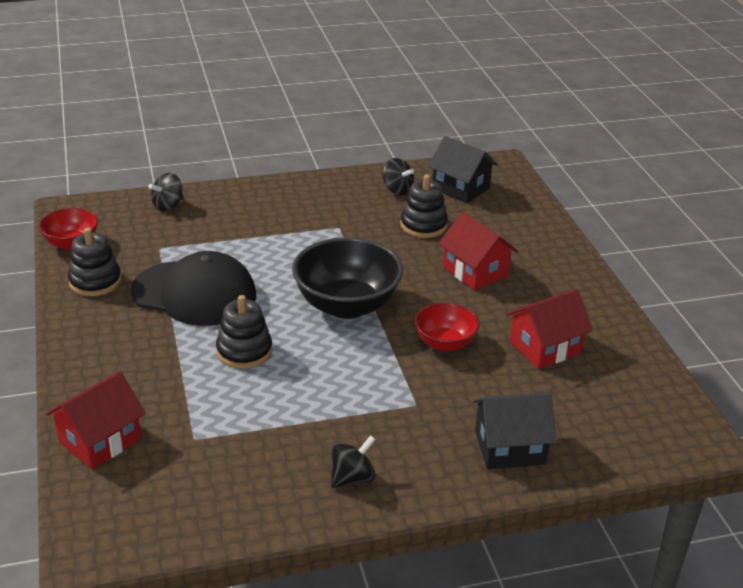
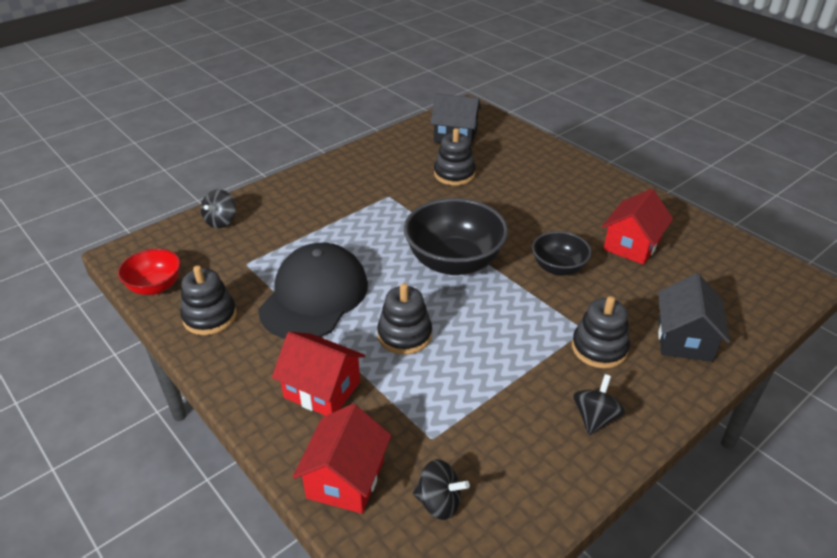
camera: 25 degrees left, 5 degrees up
black cap [130,251,256,326] -> black cap turned 60 degrees counterclockwise [258,243,368,339]
black spinning top [383,158,414,195] -> black spinning top moved to [413,459,470,520]
red bowl [415,303,480,352] -> black bowl [532,231,592,276]
red house [439,212,518,290] -> red house moved to [272,332,365,416]
black house [473,392,557,469] -> black house turned 45 degrees counterclockwise [658,273,730,362]
none -> black stacking toy [572,296,630,368]

